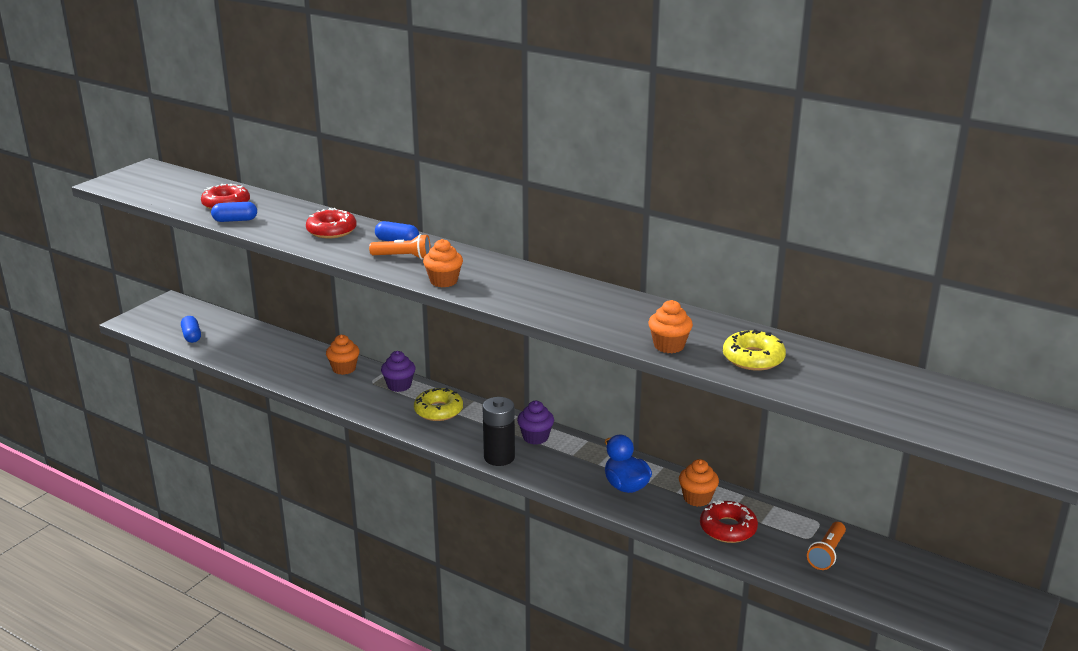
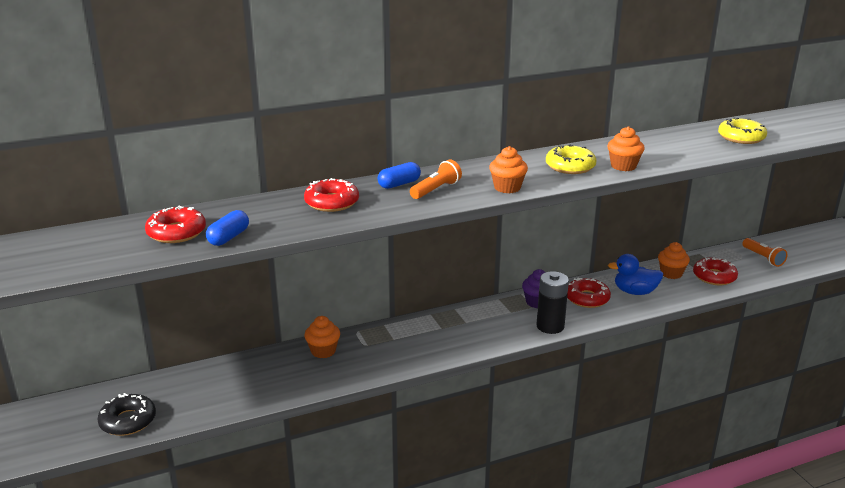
camera: 55 degrees left, 0 degrees up
blue capsule [181,316,201,343] -> black donut [98,393,156,436]
purple cupcake [381,351,416,392] -> none
yellow donut [414,388,463,421] -> yellow donut moved to [546,144,596,174]
orange cupcake [648,300,693,353] -> orange cupcake moved to [608,126,645,171]
none -> red donut [567,278,611,308]

